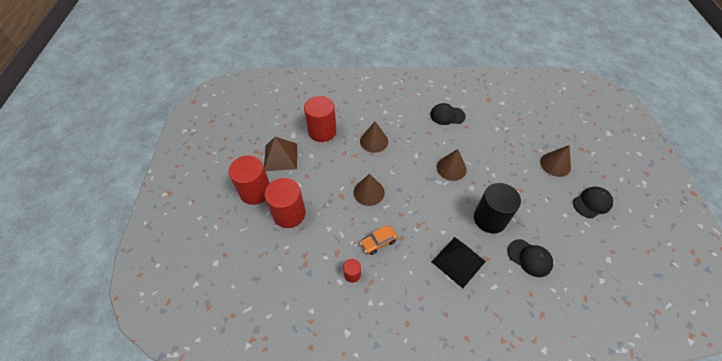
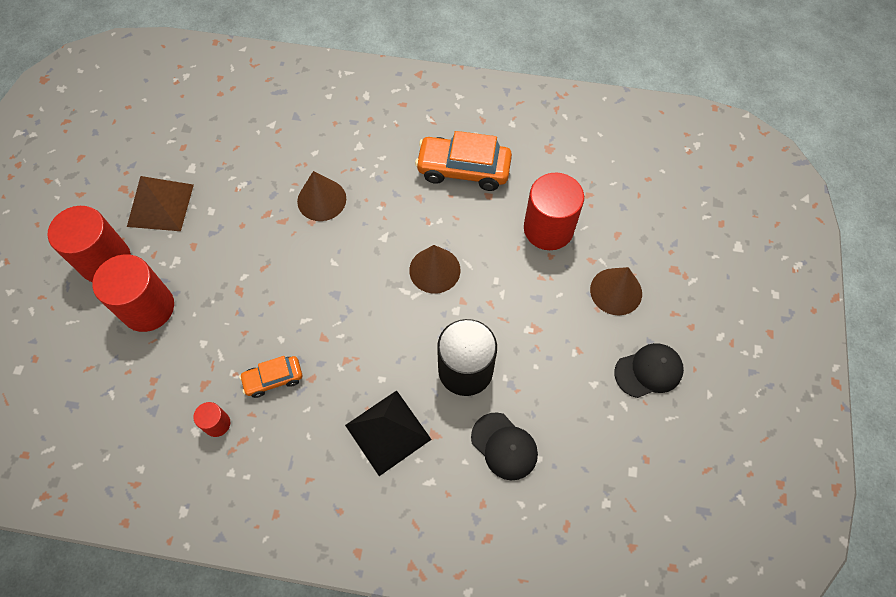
camera: 10 degrees right, 10 degrees up
red cylinder [304,96,336,142] -> red cylinder moved to [524,173,584,250]
brown cone [353,174,385,206] -> none
black cap [430,103,466,125] -> orange car [415,131,512,191]

